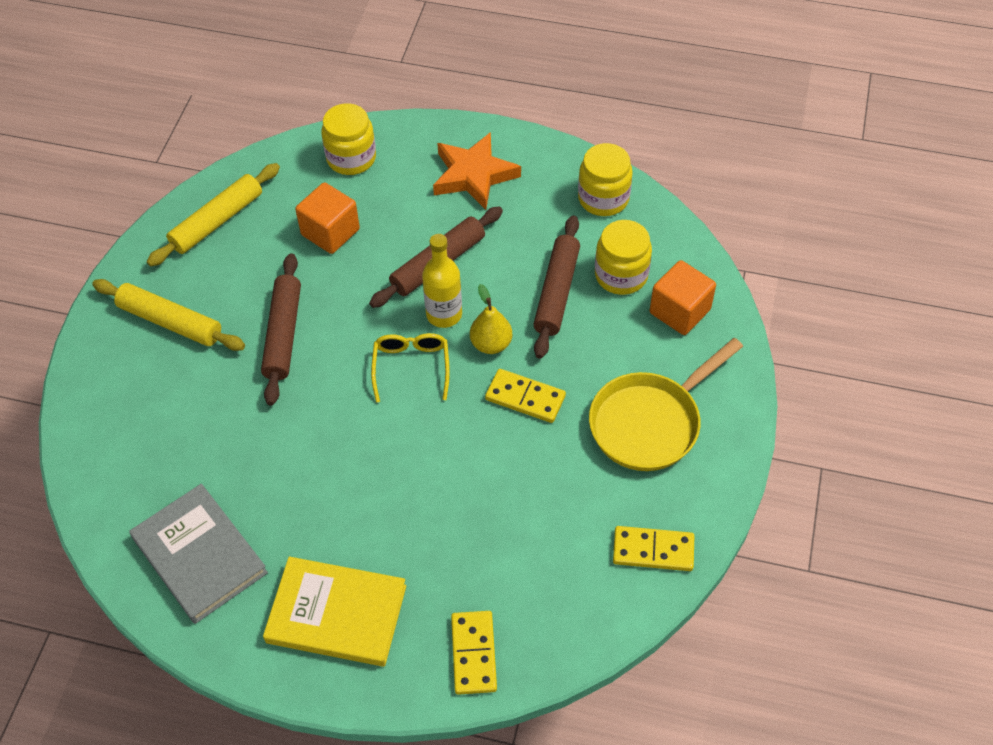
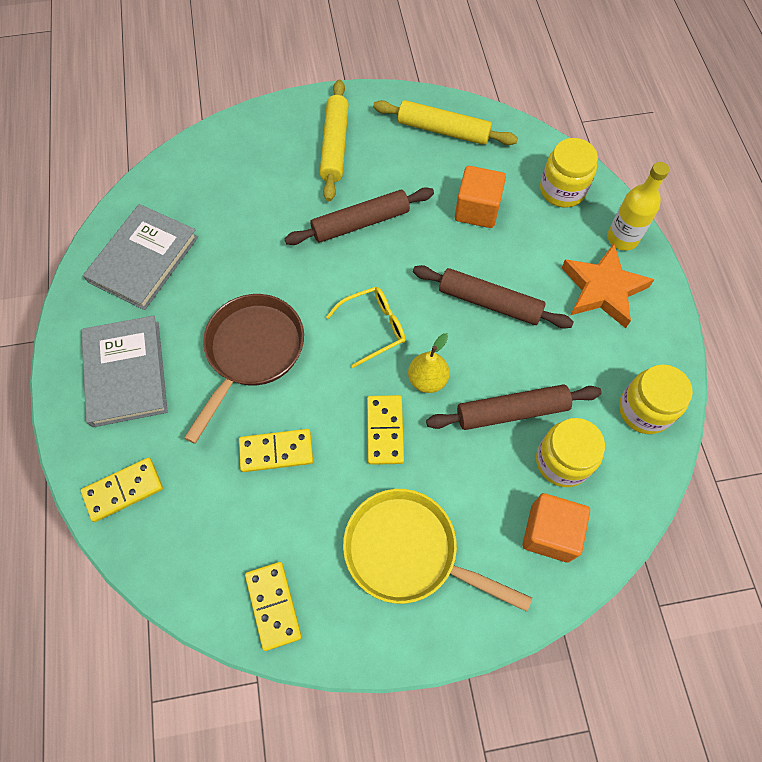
camera: 65 degrees right, 10 degrees up
yellow book [263,557,406,667] -> grey book [81,316,168,427]
yellow bottle [422,234,462,328] -> yellow bottle moved to [607,162,669,251]
none -> brown pan [184,294,304,444]
none -> yellow domino [239,429,313,472]

